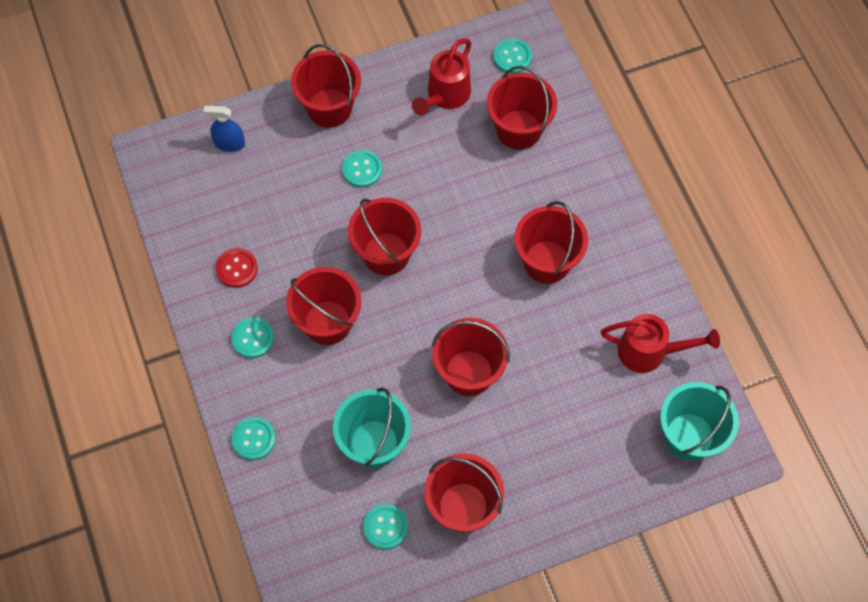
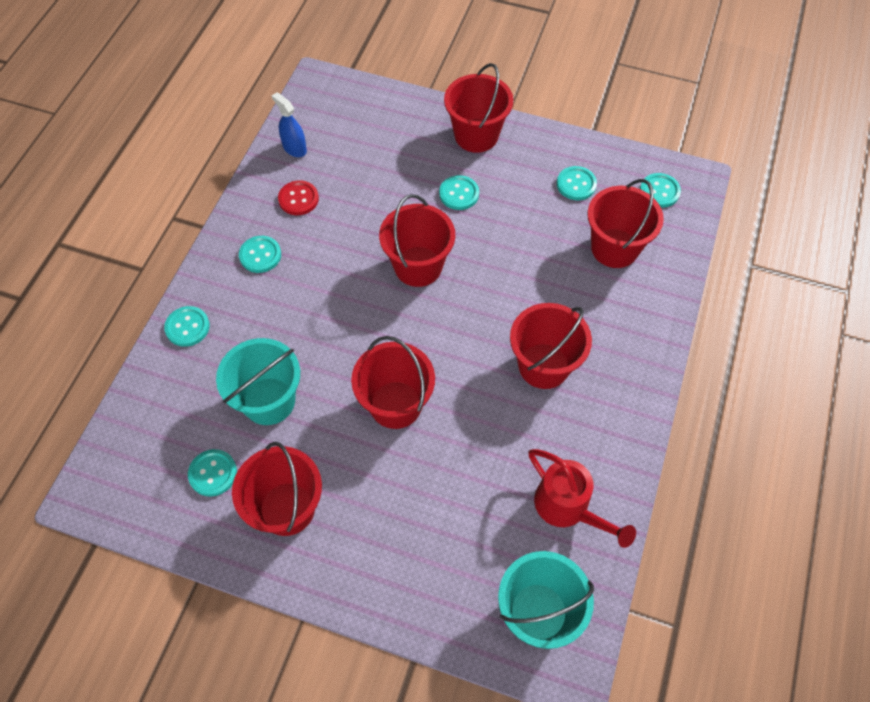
camera: 40 degrees right, 5 degrees down
blue spray bottle [203,106,245,152] -> blue spray bottle moved to [272,92,307,157]
red bucket [286,267,361,345] -> none
red watering can [412,38,471,115] -> turquoise button [557,166,597,200]

